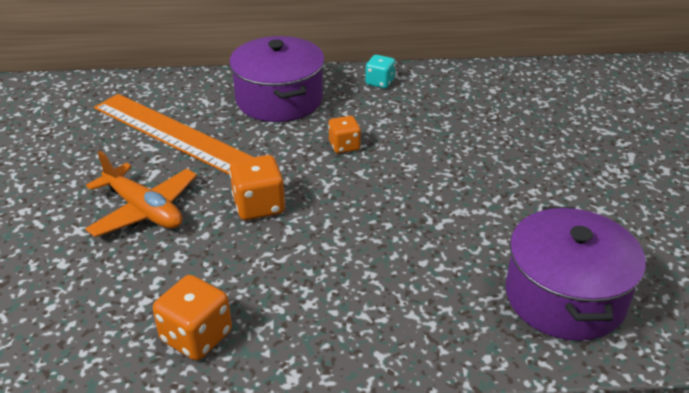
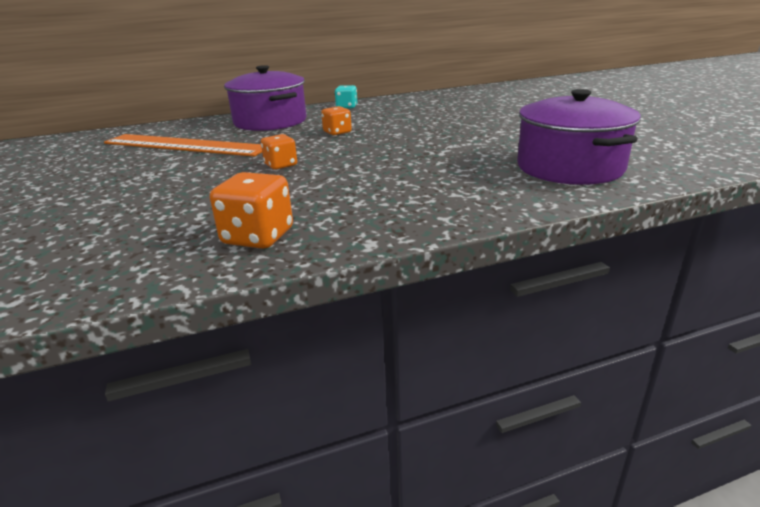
camera: 15 degrees left, 10 degrees down
orange plane [85,151,197,237] -> none
orange dice [229,155,285,220] -> orange dice [261,134,297,170], size x0.65

